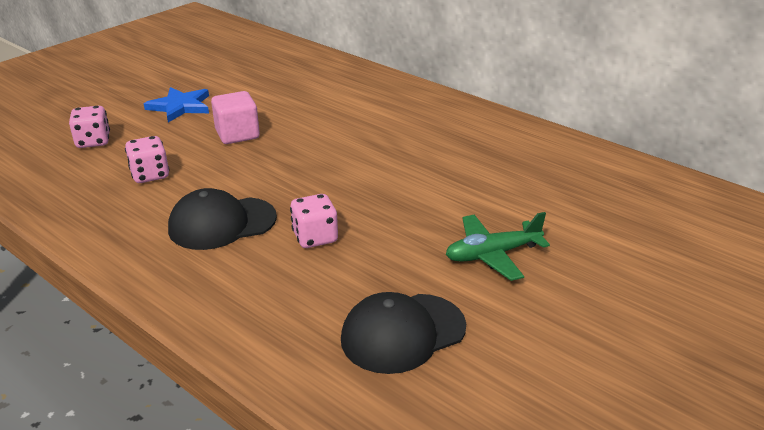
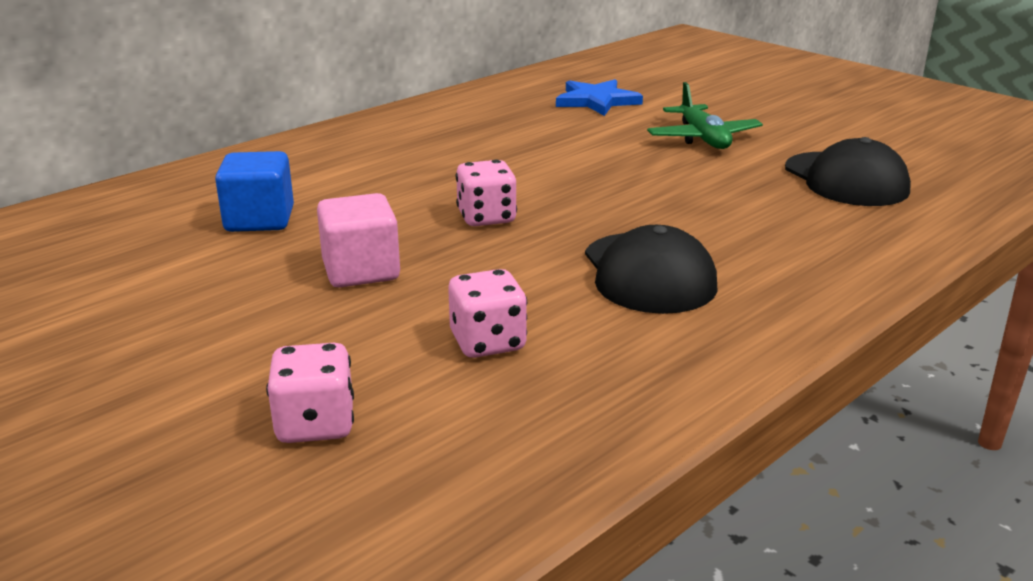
camera: 85 degrees left, 5 degrees down
blue star [144,87,209,122] -> blue star moved to [556,79,643,116]
pink dice [290,194,338,248] -> pink dice moved to [456,160,517,226]
none -> blue cube [215,151,294,232]

